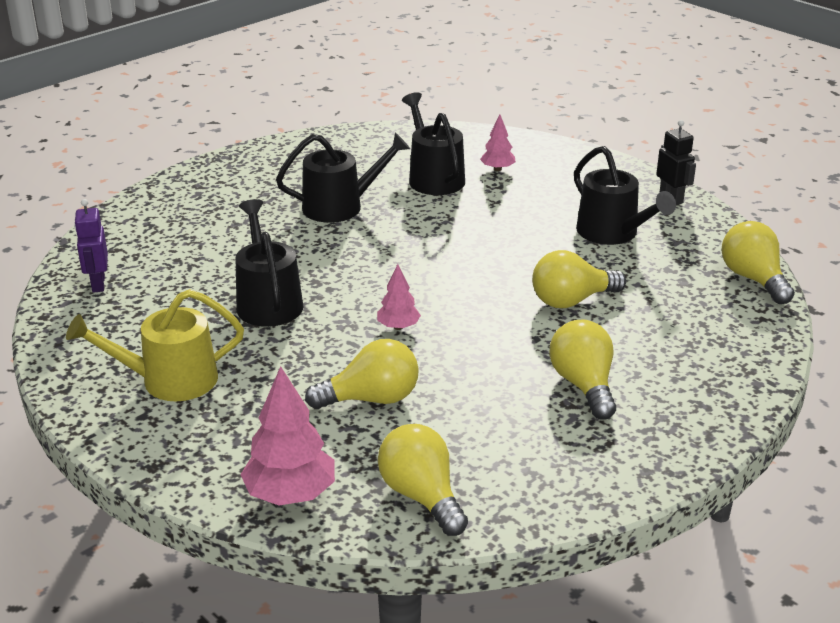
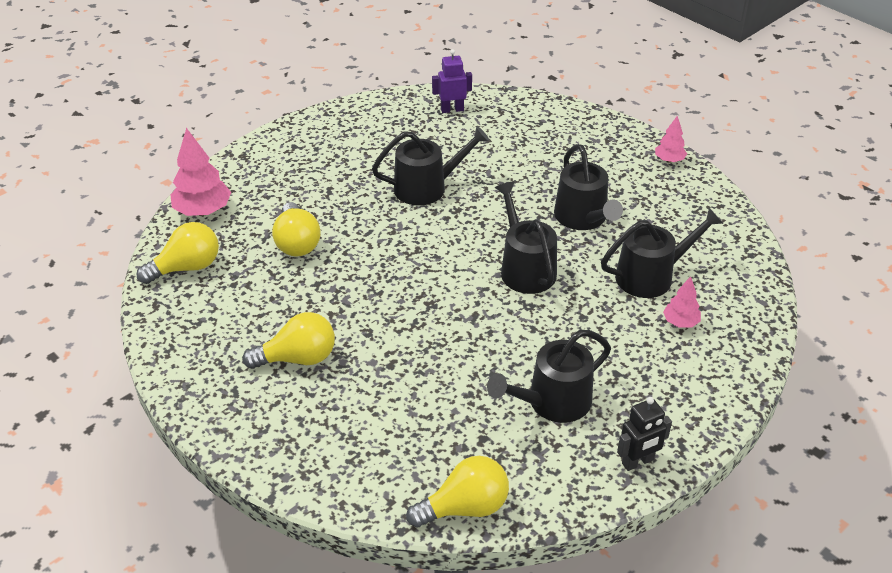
camera: 90 degrees right, 10 degrees up
yellow watering can [66,289,244,401] -> none
pink tree [377,264,421,330] -> pink tree moved to [655,116,687,163]
yellow light bulb [532,250,626,308] -> none
none -> black watering can [495,182,557,294]

